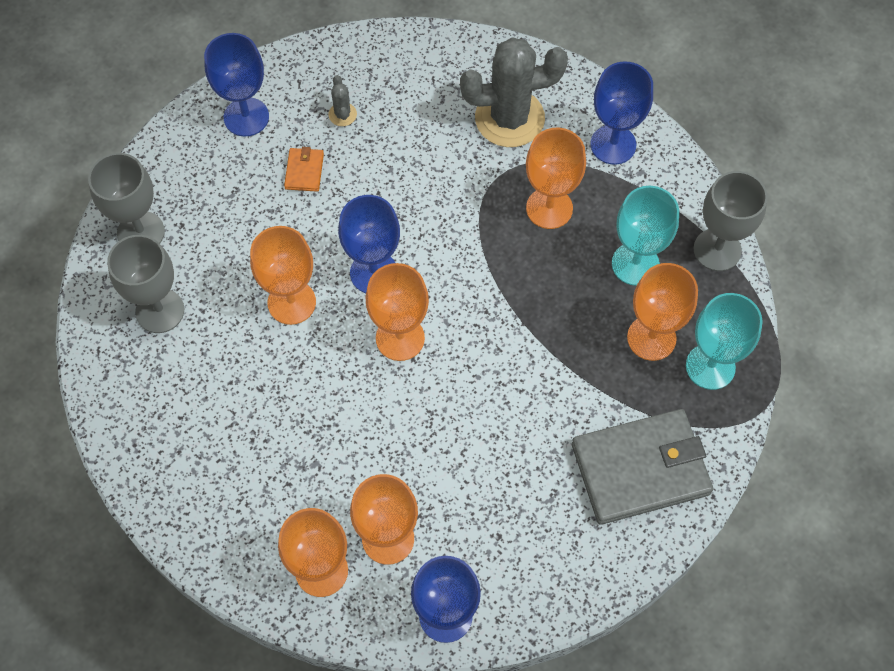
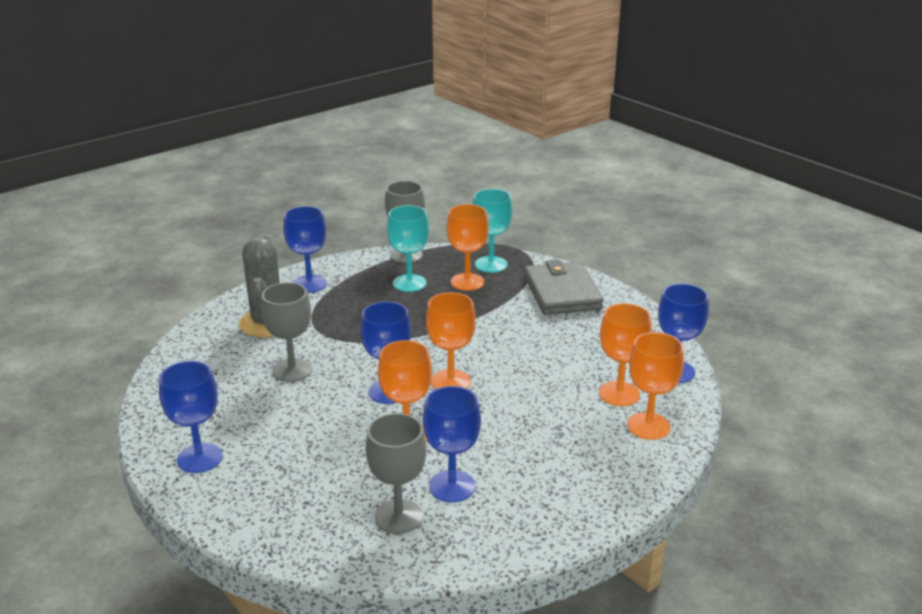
camera: 85 degrees left, 35 degrees down
grey goblet [88,153,165,244] -> grey goblet moved to [261,282,312,382]
orange wallet [284,147,324,192] -> none
grey cactus [328,75,357,126] -> none
orange goblet [526,128,586,229] -> none
none -> blue goblet [423,386,481,502]

